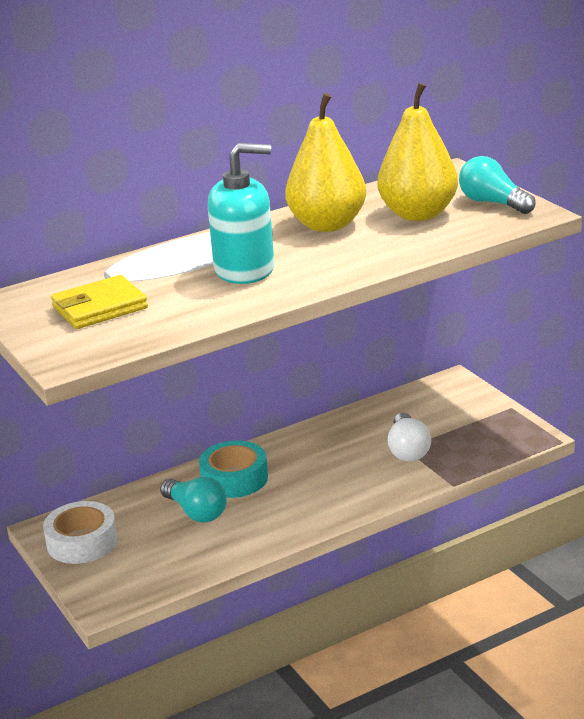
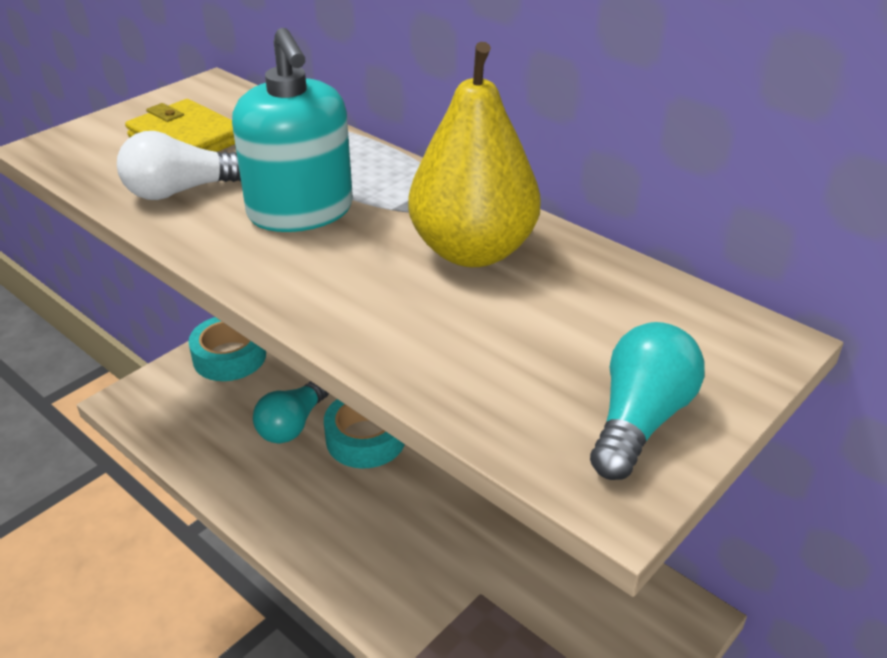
camera: 70 degrees right, 10 degrees up
white tape [43,501,118,564] -> turquoise tape [188,317,266,381]
yellow pear [377,83,458,221] -> none
white light bulb [388,413,431,461] -> white light bulb moved to [117,131,241,200]

